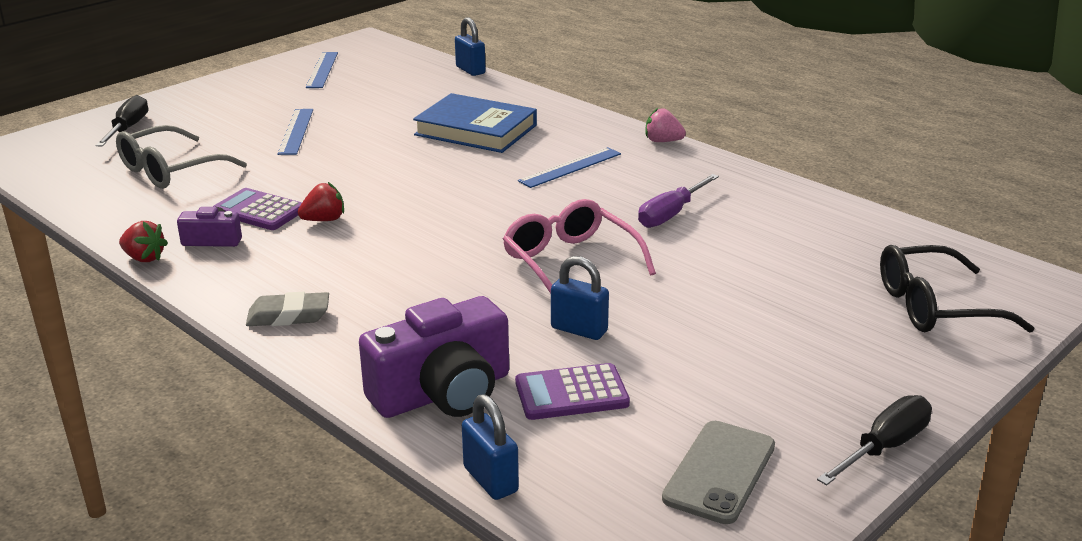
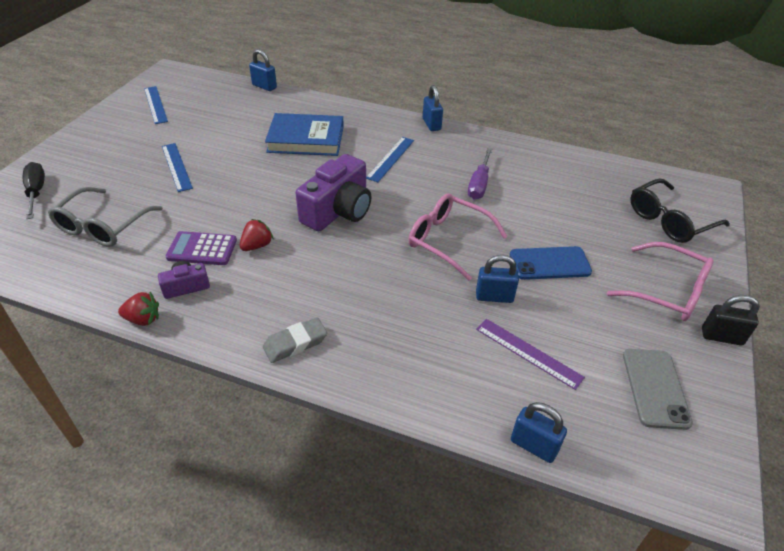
camera: 25 degrees left, 15 degrees up
purple camera [359,296,509,418] -> purple camera moved to [296,154,371,231]
purple calculator [515,363,630,420] -> purple ruler [476,319,585,390]
pink strawberry [645,108,686,142] -> blue padlock [423,85,443,131]
black screwdriver [817,395,932,485] -> black padlock [702,295,760,345]
none -> blue phone [510,246,592,280]
none -> pink glasses [607,242,714,321]

